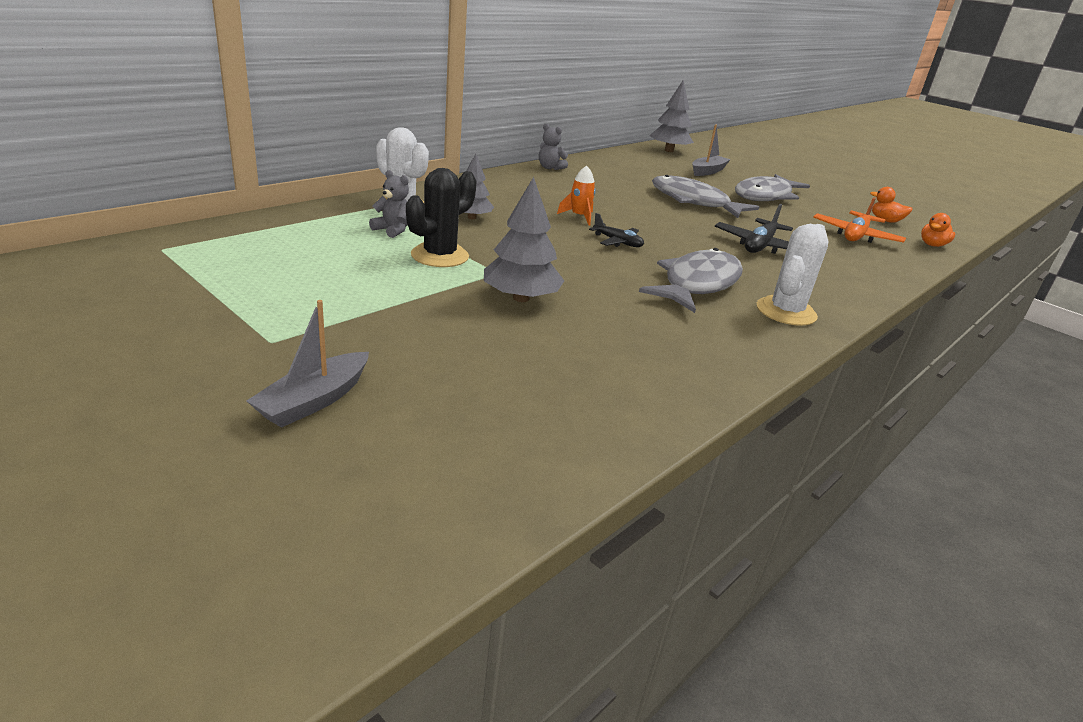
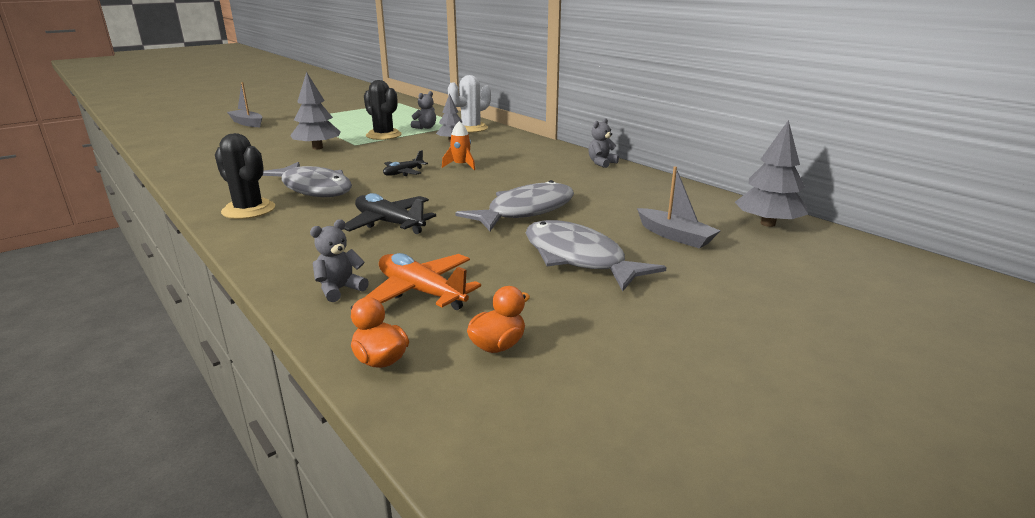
camera: 100 degrees right, 5 degrees down
white cactus [757,224,829,326] -> black cactus [215,133,275,219]
none -> grey teddy bear [310,219,369,302]

